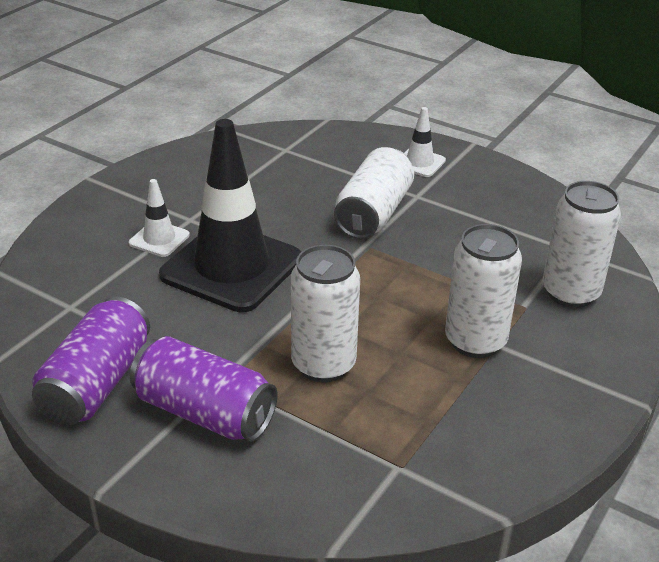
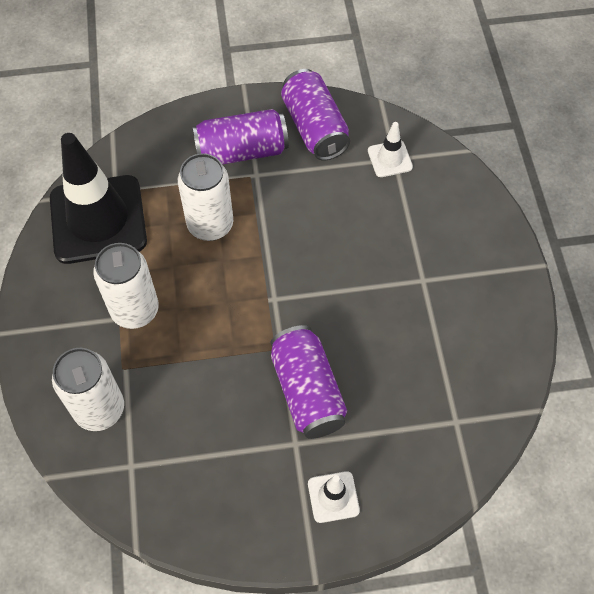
camera: 140 degrees right, 25 degrees up
white traffic cone [129,179,190,257] -> white traffic cone moved to [368,122,413,177]
black traffic cone [159,119,301,312] -> black traffic cone moved to [50,133,147,264]
white can [334,147,414,239] -> purple can [271,325,347,439]

